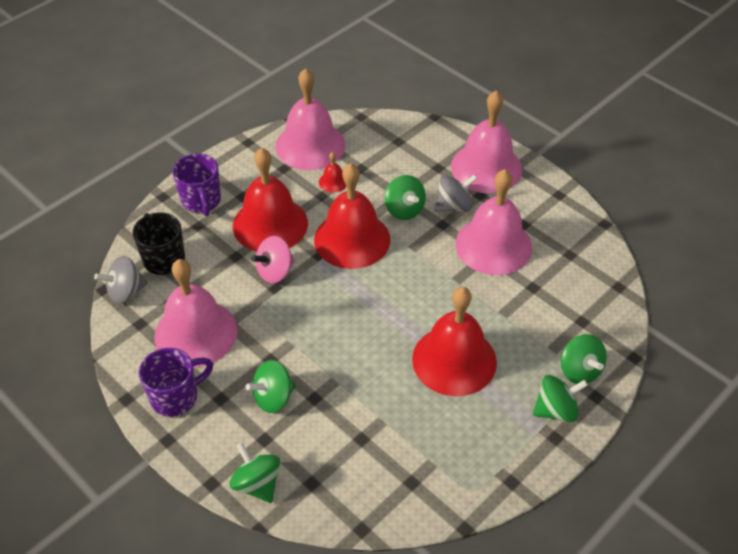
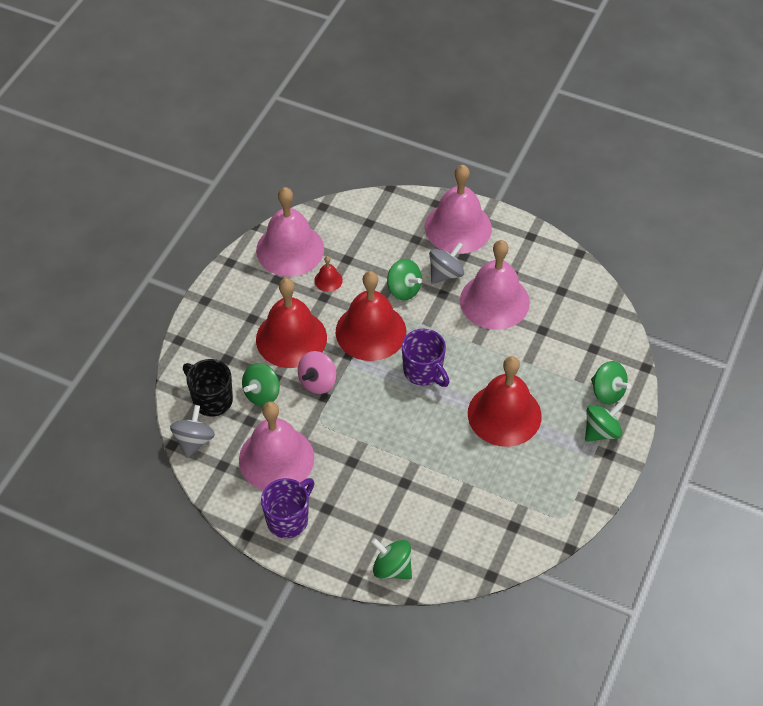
camera: 20 degrees left, 5 degrees up
grey spinning top [94,256,148,304] -> grey spinning top turned 150 degrees clockwise [170,405,215,458]
purple mug [173,154,221,216] -> purple mug moved to [402,329,449,387]
green spinning top [246,360,296,413] -> green spinning top moved to [242,363,280,406]

